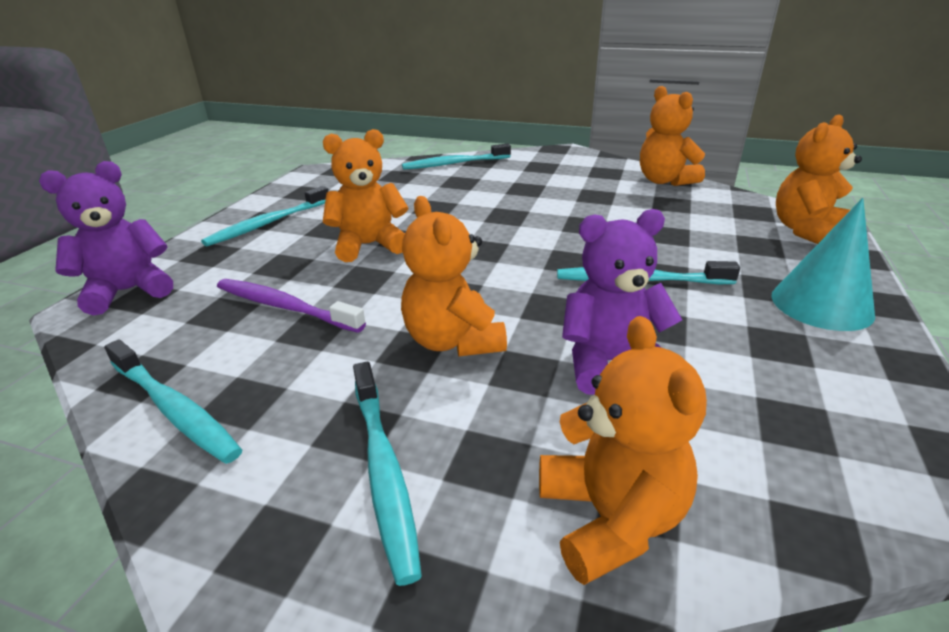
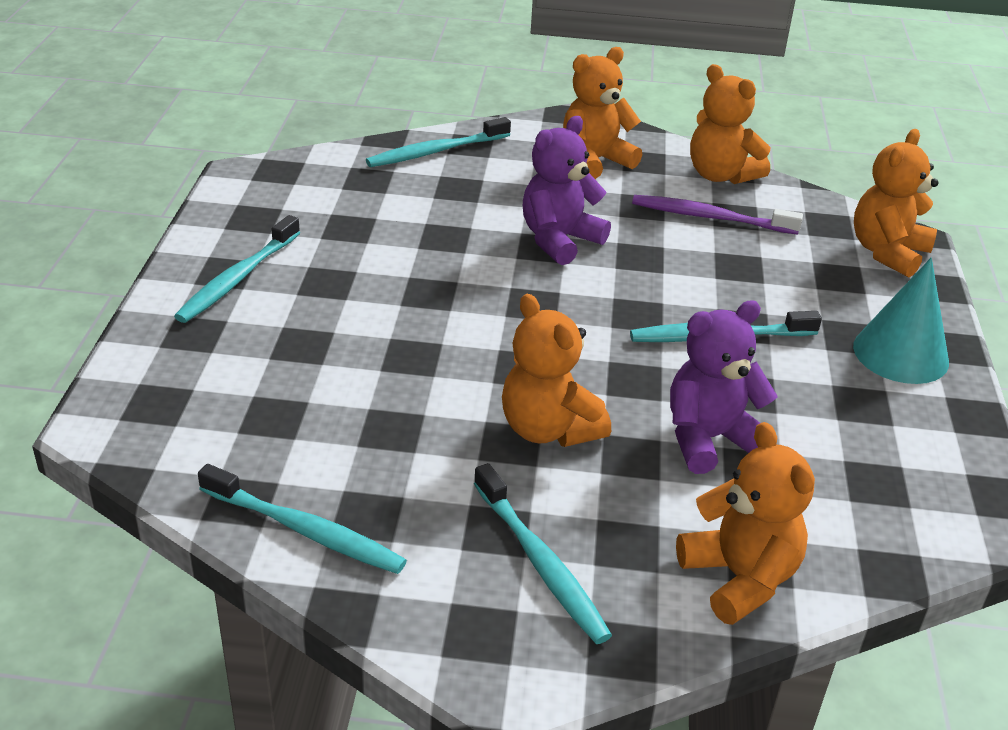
camera: 15 degrees left, 5 degrees up
purple teddy bear [39,161,173,315] -> purple teddy bear moved to [523,116,611,265]
purple toothbrush [217,279,366,333] -> purple toothbrush moved to [632,195,803,235]
orange teddy bear [323,129,409,262] -> orange teddy bear moved to [563,47,642,179]

